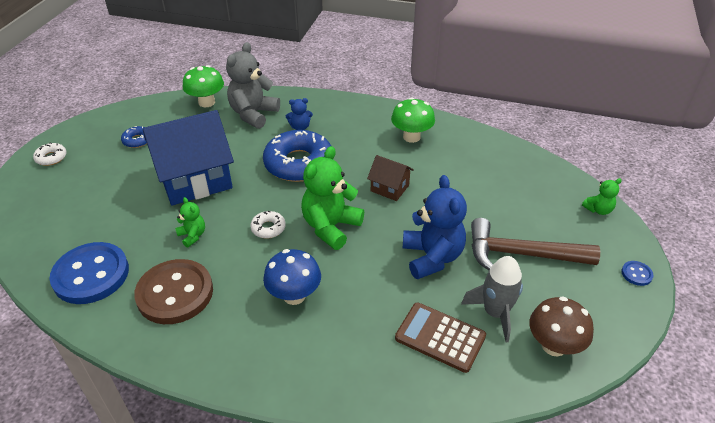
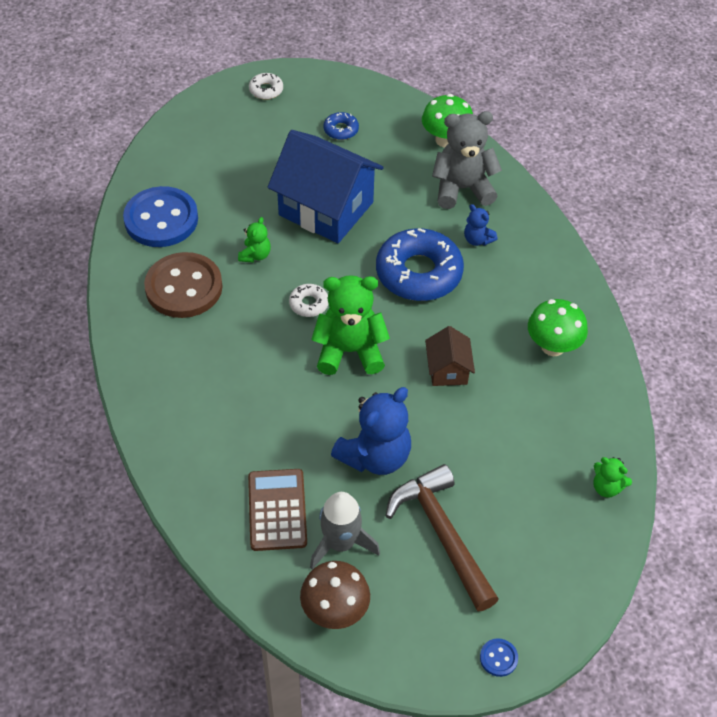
camera: 55 degrees right, 10 degrees up
blue mushroom [263,249,321,305] -> none
green teddy bear [582,178,622,215] -> green teddy bear moved to [593,457,632,498]

